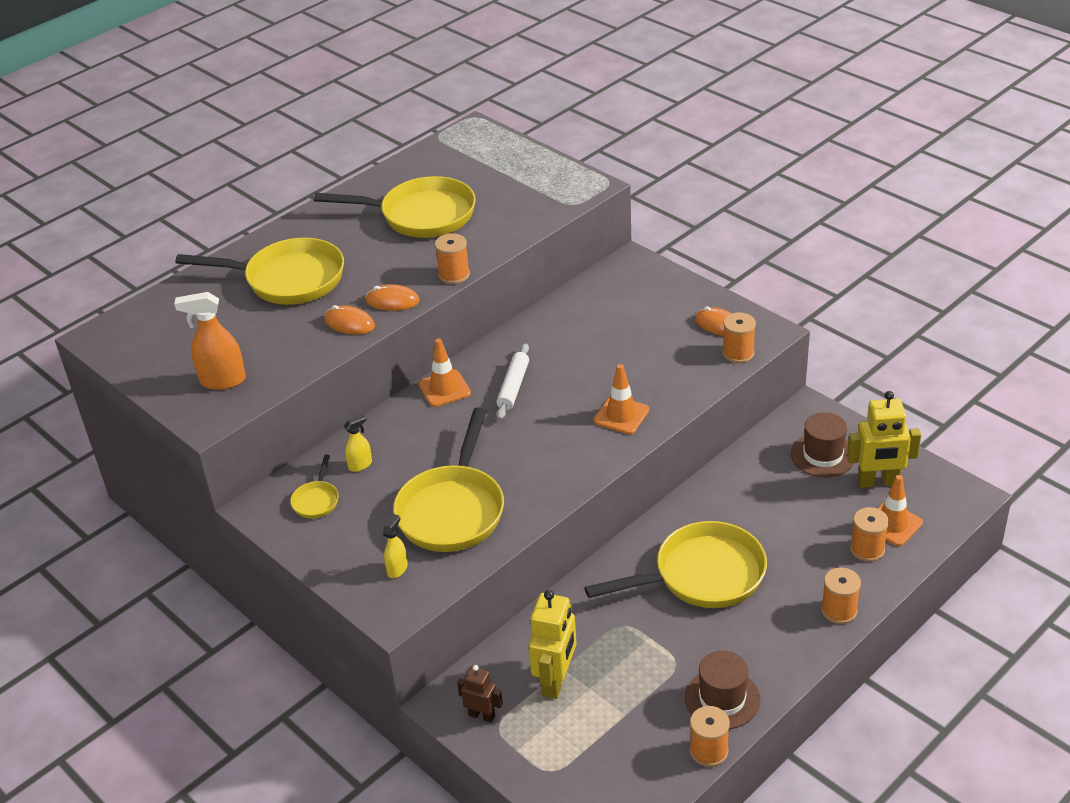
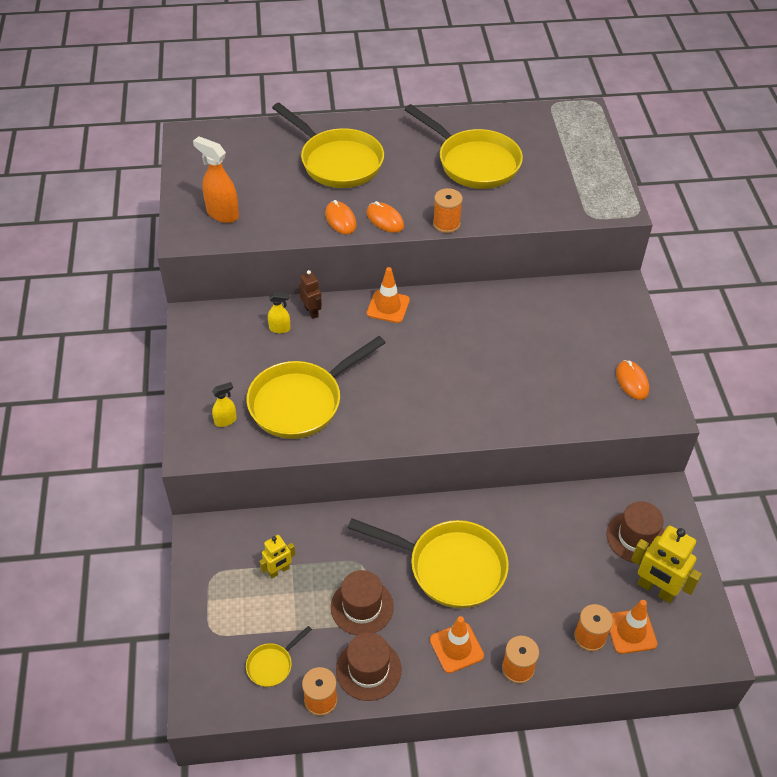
camera: 35 degrees right, 10 degrees up
yellow pan [290,455,339,519] -> yellow pan moved to [246,626,312,687]
brown robot [457,665,503,723] -> brown robot moved to [299,270,322,319]
white rolling pin [496,343,529,420] -> none
yellow robot [528,590,577,699] -> yellow robot [259,535,296,578], size x0.58
orange traffic cone [594,364,649,434] -> orange traffic cone moved to [430,616,484,673]
orange spool [722,312,756,363] -> none
none -> brown hat [331,570,394,635]

